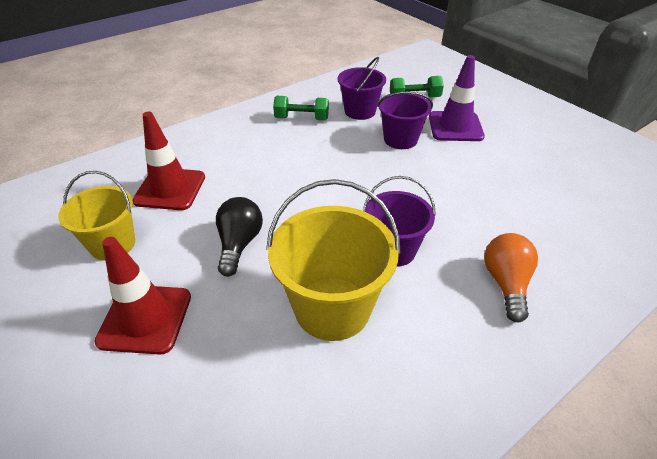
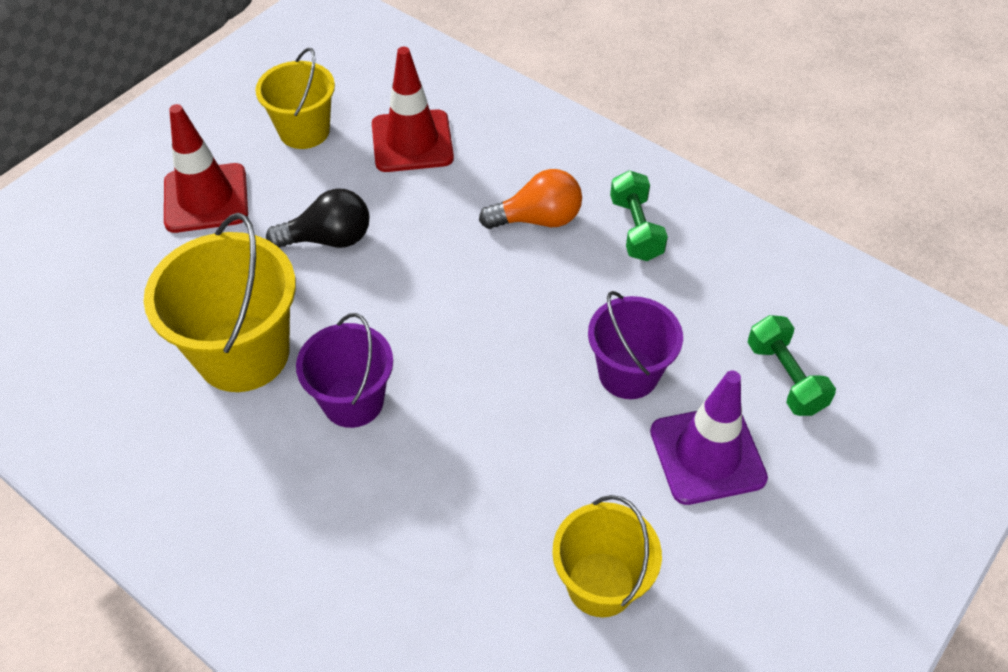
camera: 75 degrees right, 10 degrees up
purple bucket [338,57,386,120] -> none
orange light bulb [484,233,538,323] -> orange light bulb moved to [479,169,582,229]
none -> yellow bucket [552,495,662,617]

